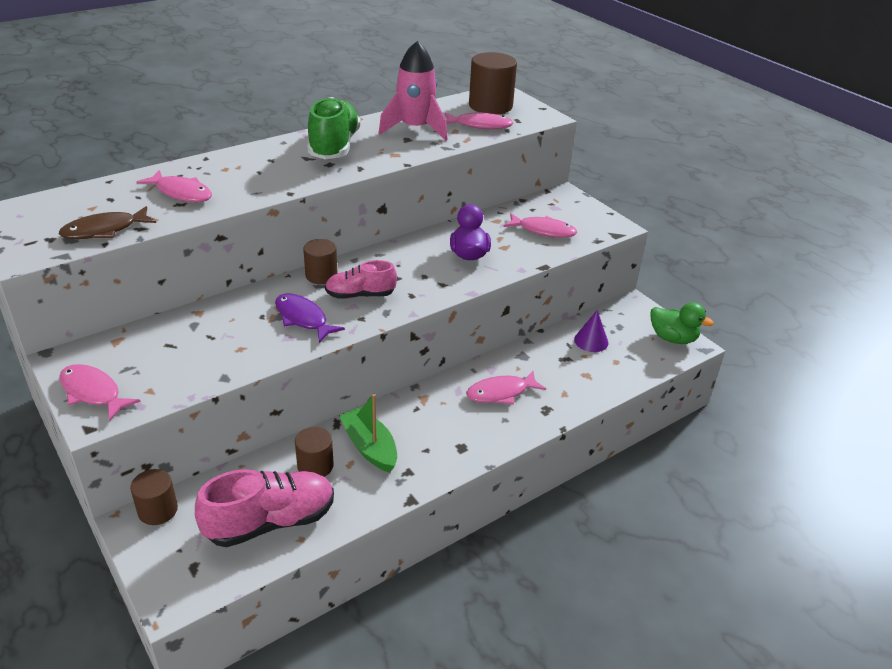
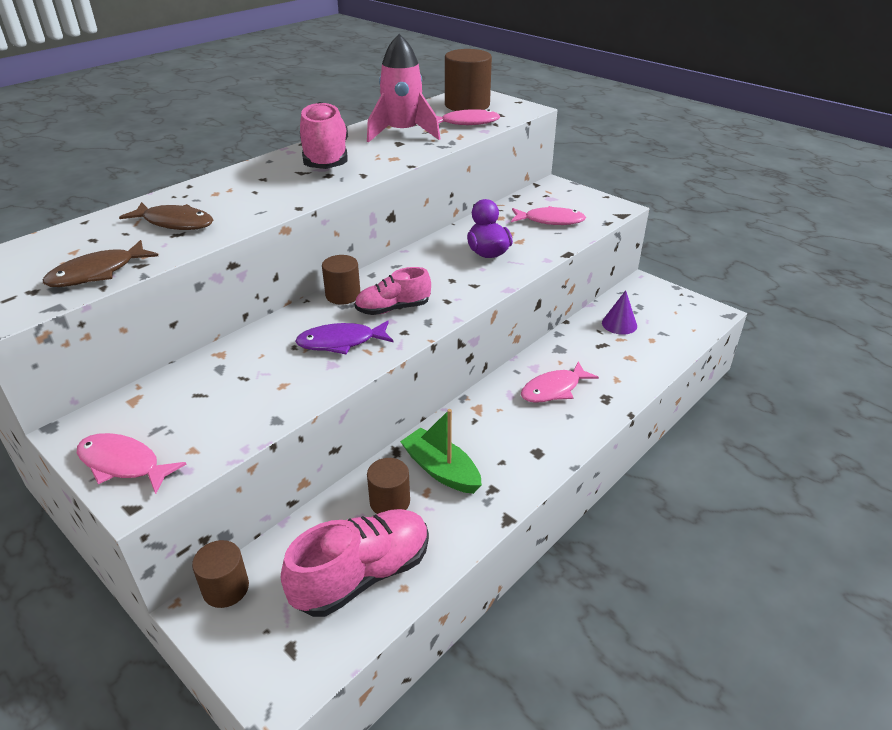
camera: 10 degrees left, 0 degrees up
pink fish [137,170,212,202] -> brown fish [119,202,213,230]
purple fish [275,293,345,343] -> purple fish turned 45 degrees counterclockwise [295,321,394,355]
green shoe [307,97,361,159] -> pink shoe [300,102,348,169]
green duck [650,302,714,344] -> none

